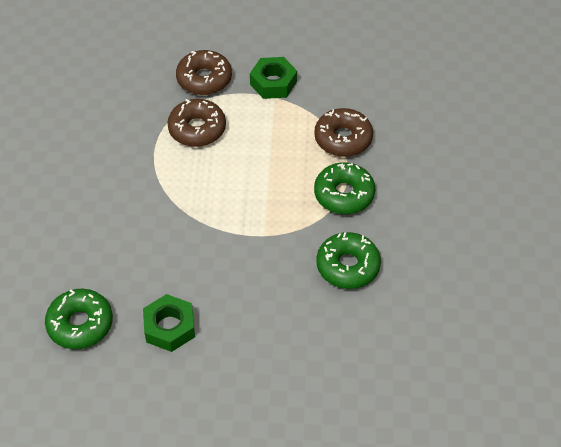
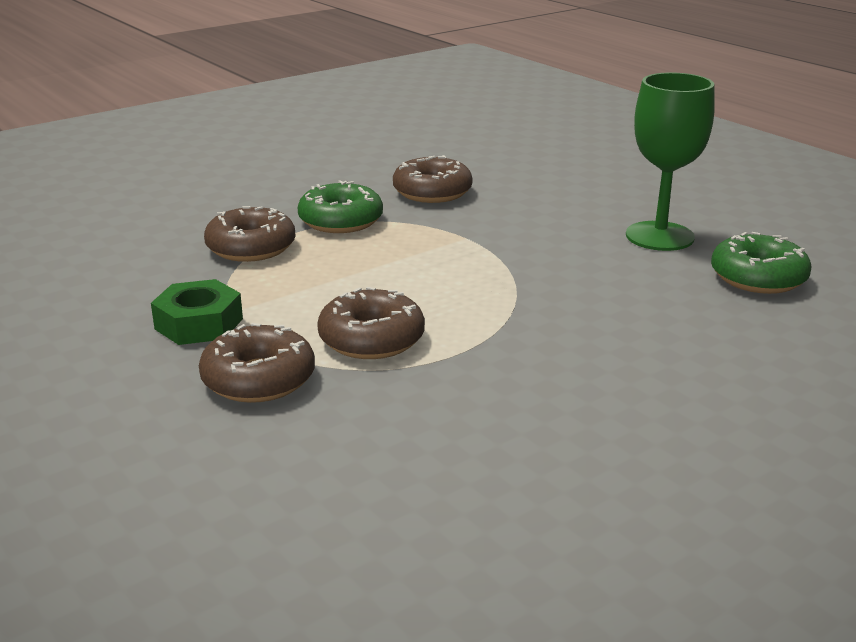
camera: 130 degrees left, 25 degrees down
green nut [143,294,195,352] -> green goblet [626,72,715,251]
green donut [316,232,381,289] -> brown donut [393,155,472,203]

